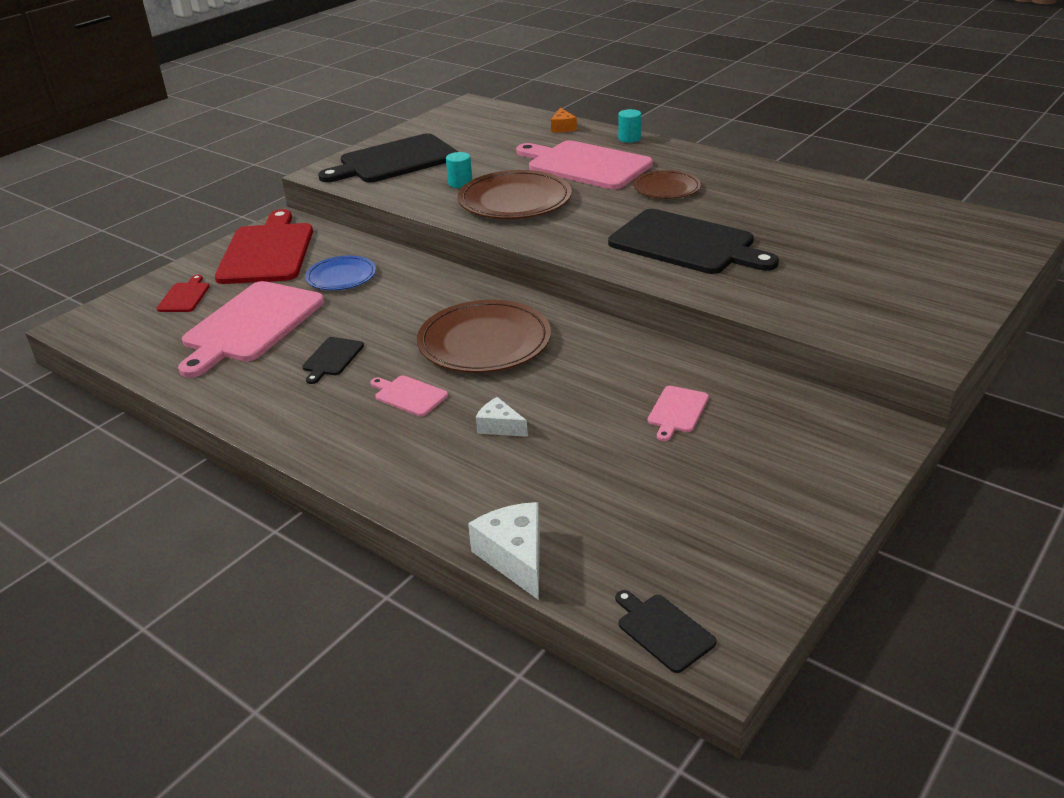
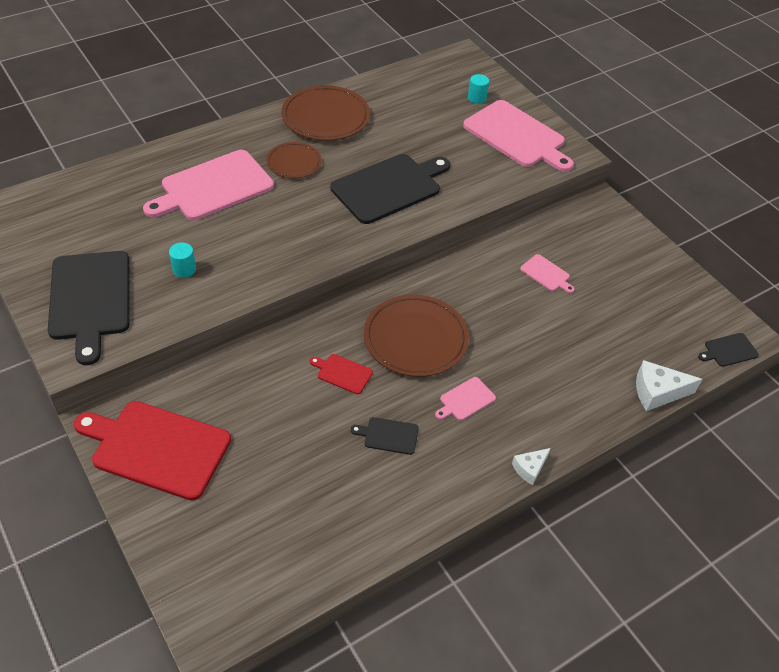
camera: 75 degrees left, 15 degrees up
red cutting board [156,275,210,312] -> red cutting board moved to [310,354,373,394]
pink cutting board [178,281,324,378] -> pink cutting board moved to [463,100,574,172]
black cutting board [302,337,364,384] -> black cutting board turned 150 degrees clockwise [351,417,419,455]
blue plate [305,256,376,290] -> none
brown plate [458,170,572,219] -> brown plate moved to [281,85,370,141]
white cheese [476,397,528,437] -> white cheese moved to [512,448,551,485]
orange cheese [551,108,577,132] -> none
turquoise cylinder [618,109,641,143] -> turquoise cylinder moved to [468,74,489,104]

